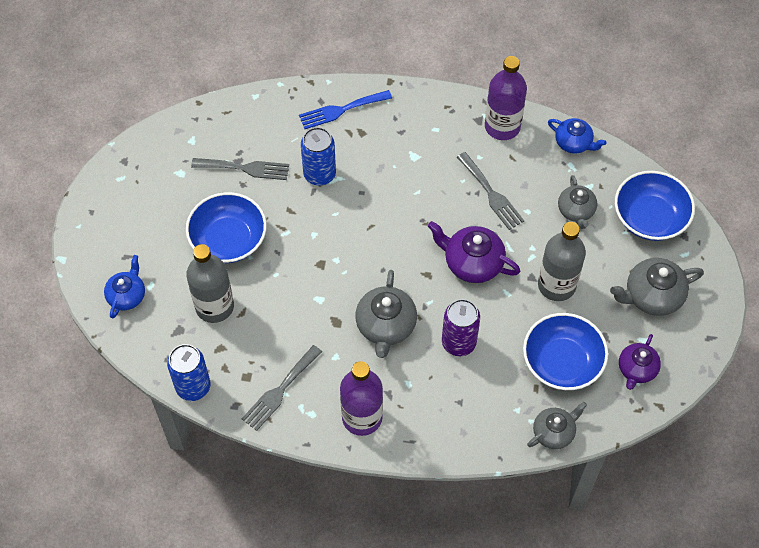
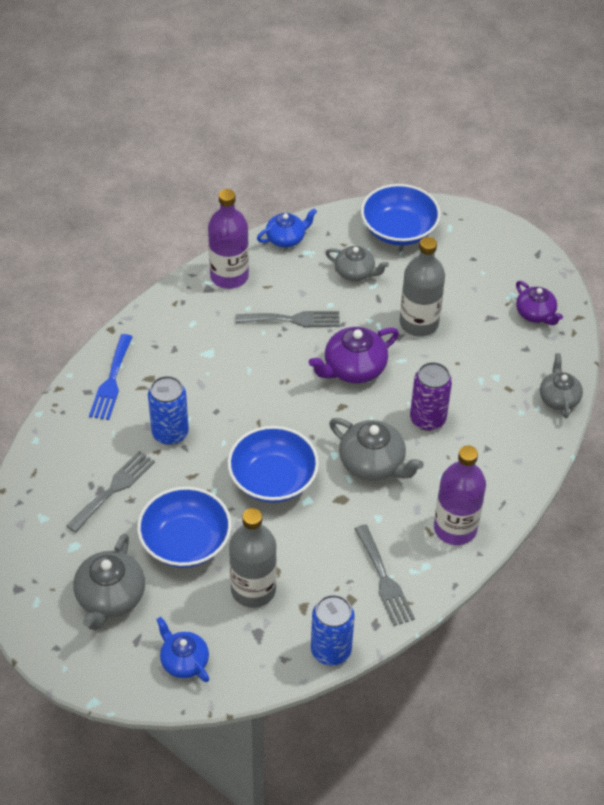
camera: 60 degrees left, 10 degrees down
blue bowl [523,313,608,390] -> blue bowl moved to [228,426,319,503]
grey teapot [610,258,704,316] -> grey teapot moved to [73,533,145,630]

